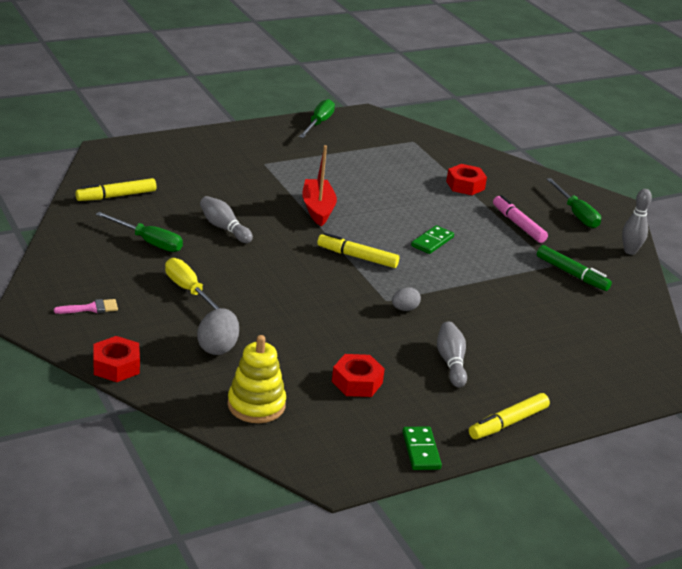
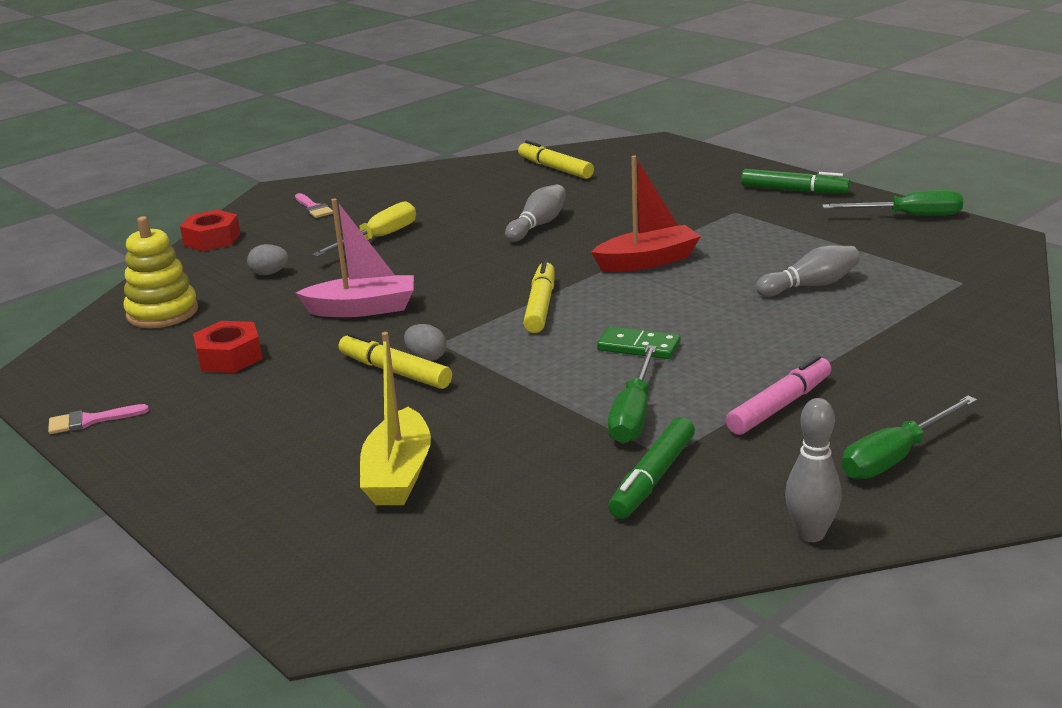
camera: 80 degrees right, 5 degrees down
green screwdriver [96,212,183,252] -> green screwdriver moved to [608,345,657,444]
grey egg [197,308,239,355] -> grey egg [247,244,288,275], size x0.62
green domino [402,426,442,470] -> pink brush [48,404,149,434]
grey bowling pin [437,321,467,388] -> grey bowling pin moved to [756,245,860,297]
red nut [446,164,487,195] -> none
yellow marker [469,393,550,439] -> yellow marker moved to [339,332,452,389]
none -> pink boat [296,199,414,317]
none -> yellow boat [360,332,431,505]
none -> green marker [741,169,850,194]

